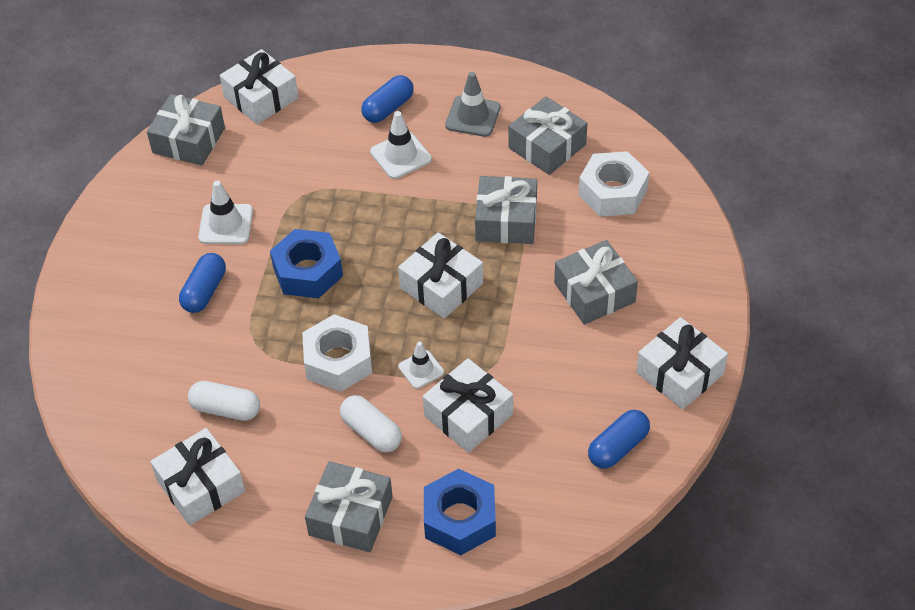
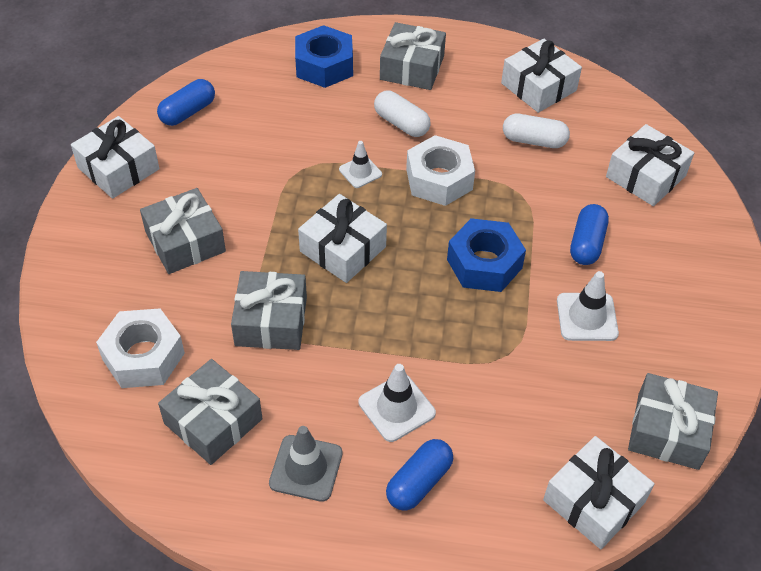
camera: 175 degrees right, 0 degrees up
white gift [423,358,513,453] -> white gift moved to [606,124,694,206]

